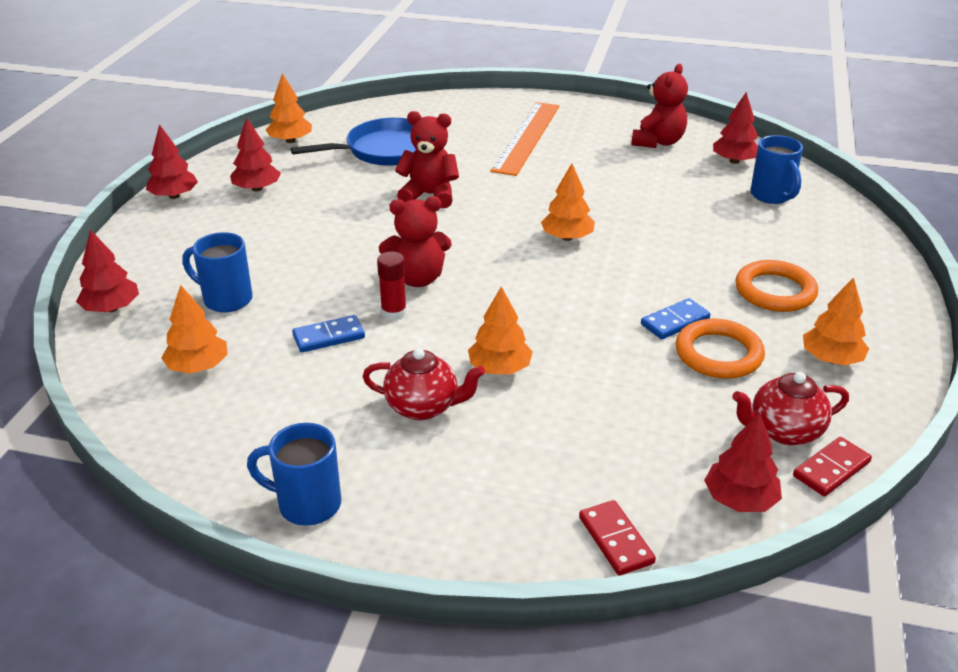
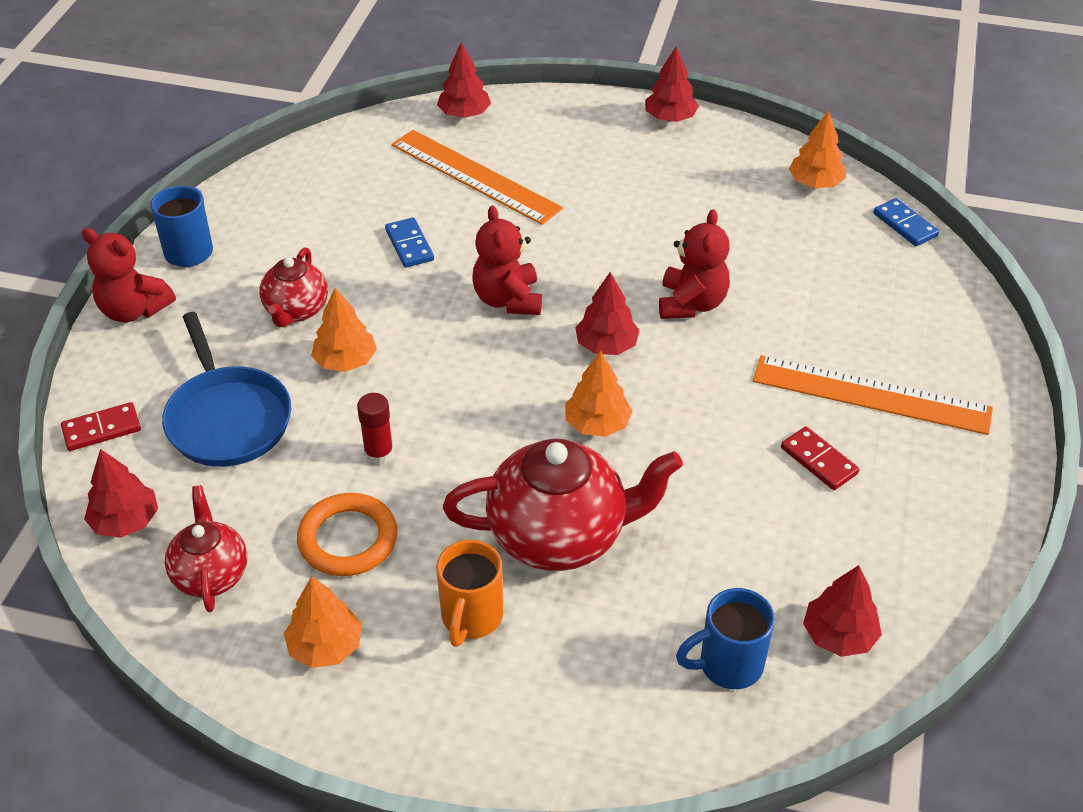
camera: 90 degrees right, 10 degrees up
orange tree [161,285,228,374] -> none
blue mug [183,232,253,313] -> orange ruler [392,130,563,225]
red tree [230,117,281,192] -> red tree moved to [575,272,640,355]
blue pan [291,118,416,166] -> blue pan moved to [162,312,291,467]
red glue stick [377,251,407,320] -> red glue stick moved to [357,393,394,465]
red teddy bear [631,64,688,148] -> red teddy bear moved to [82,228,176,322]
blue domino [641,298,710,339] -> blue domino moved to [873,198,939,246]
orange ring [736,260,818,312] -> orange mug [436,540,503,647]
red domino [793,437,872,497] -> red domino moved to [781,426,859,490]
none -> red teapot [443,439,683,571]

